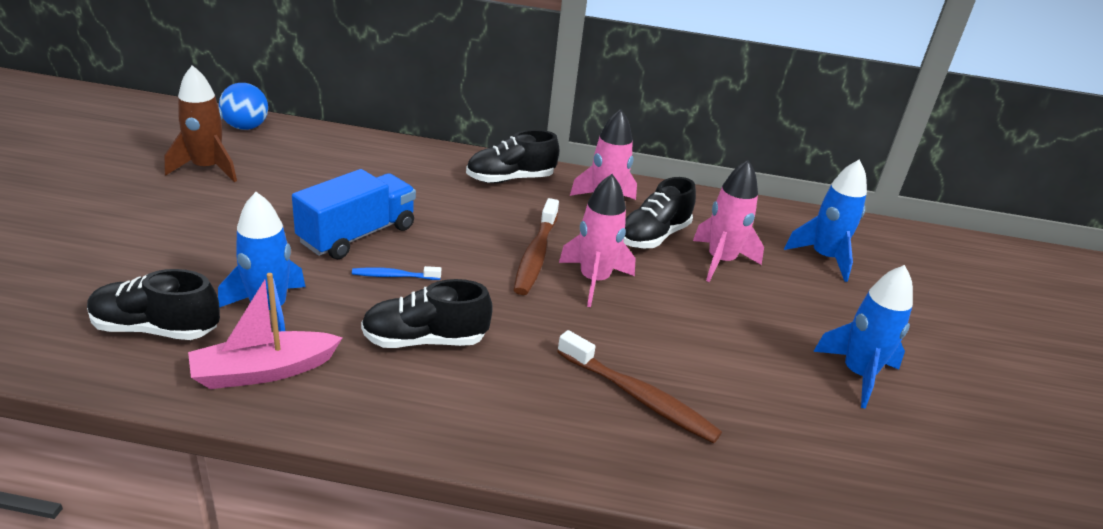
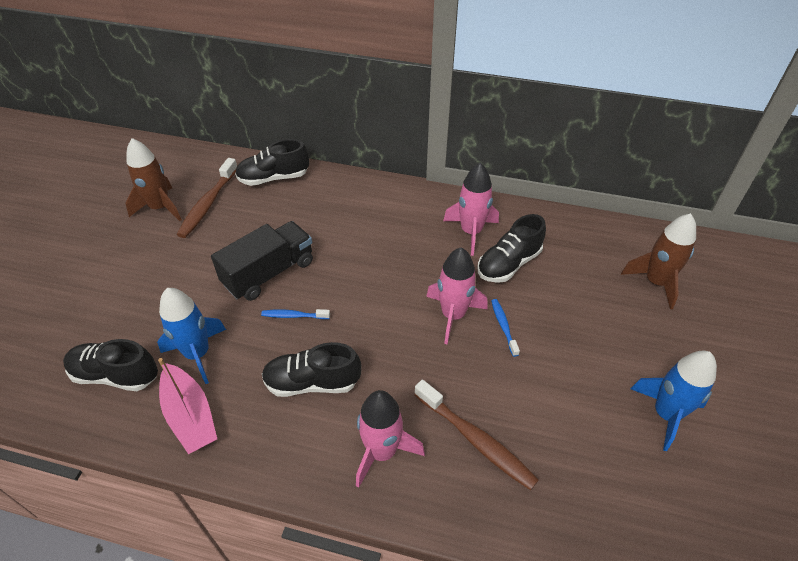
camera: 10 degrees right, 15 degrees up
pink boat [188,273,342,389] -> pink boat turned 105 degrees counterclockwise [158,358,217,454]
blue ball [219,83,268,130] -> none
blue truck [292,169,416,259] -> black truck [211,221,313,301]
black shoe [466,130,559,183] -> black shoe moved to [235,139,309,186]
brown toothbrush [514,198,559,295] -> brown toothbrush moved to [177,158,237,238]
pink rocket [693,160,764,282] -> pink rocket moved to [356,390,425,488]
blue rocket [784,159,867,282] -> brown rocket [621,213,696,309]
none -> blue toothbrush [491,299,520,357]

